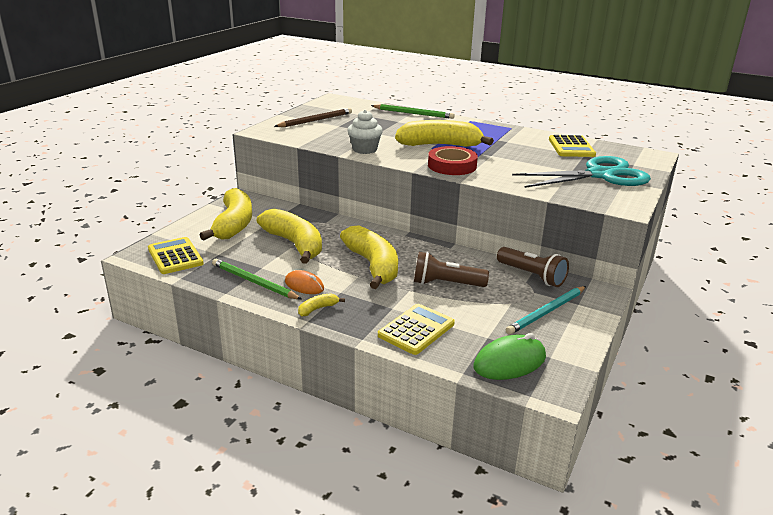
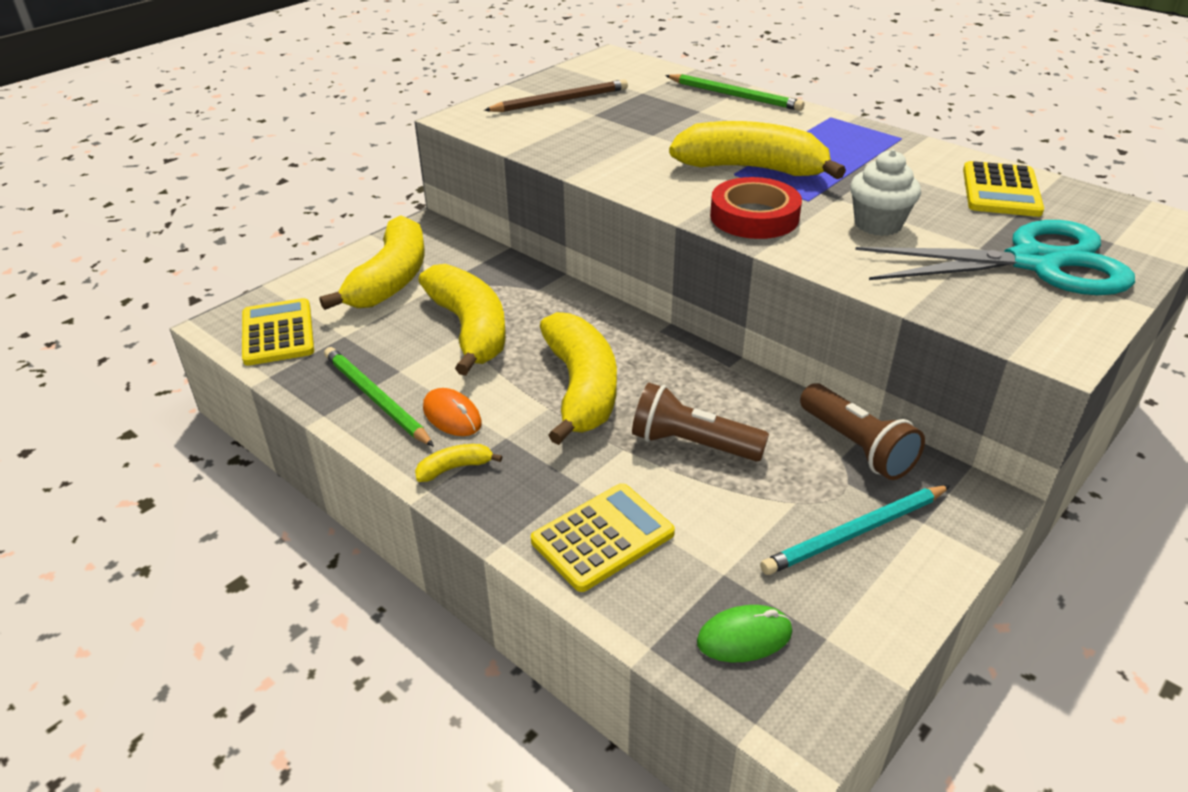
camera: 15 degrees right, 10 degrees up
white cupcake [348,110,383,154] -> white cupcake moved to [850,150,921,236]
green mouse [474,333,546,380] -> green mouse [697,605,792,662], size x0.65

